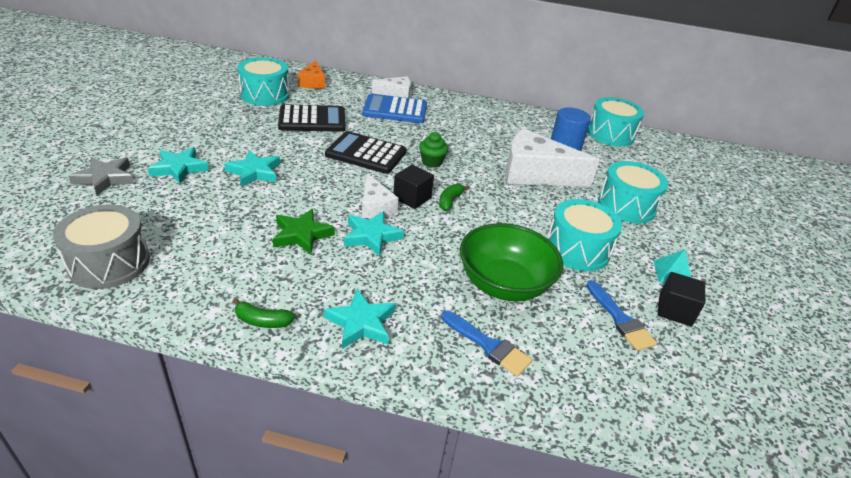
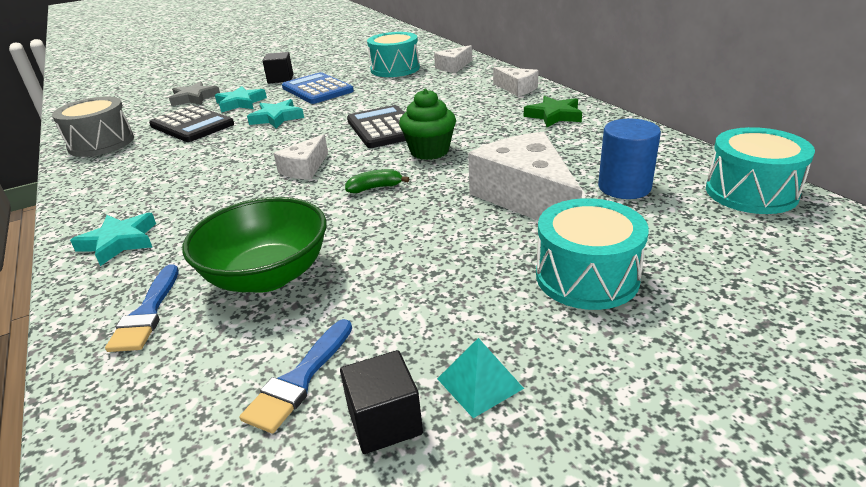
camera: 55 degrees right, 5 degrees down
green banana [233,298,295,328] -> none
green star [273,209,335,255] -> green star moved to [524,96,582,127]
black calculator [278,104,346,132] -> black calculator moved to [149,105,234,142]
orange cheese [298,60,325,89] -> white cheese [434,45,472,73]
turquoise star [344,211,404,257] -> none
blue calculator [362,94,427,123] -> blue calculator moved to [282,72,354,104]
black cube [393,165,434,209] -> black cube moved to [263,52,293,83]
green cupcake [419,132,448,168] -> green cupcake [399,89,456,160], size x1.50
turquoise drum [547,199,622,271] -> none

